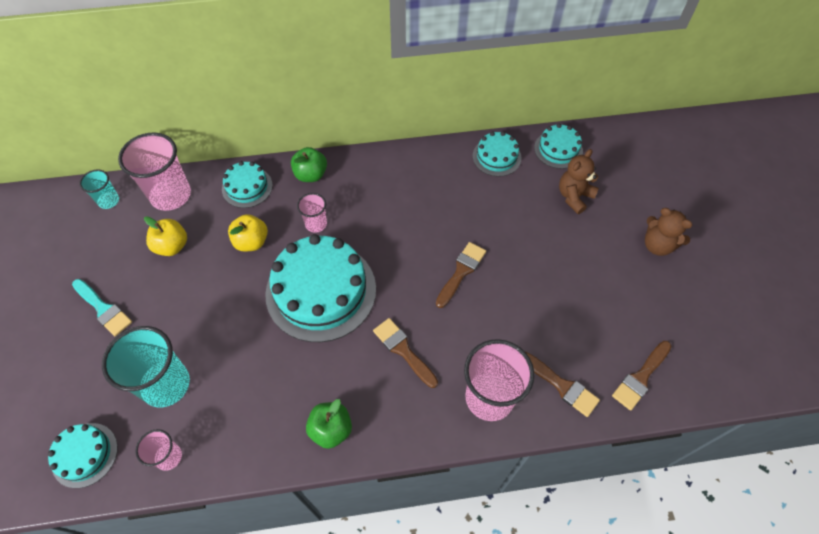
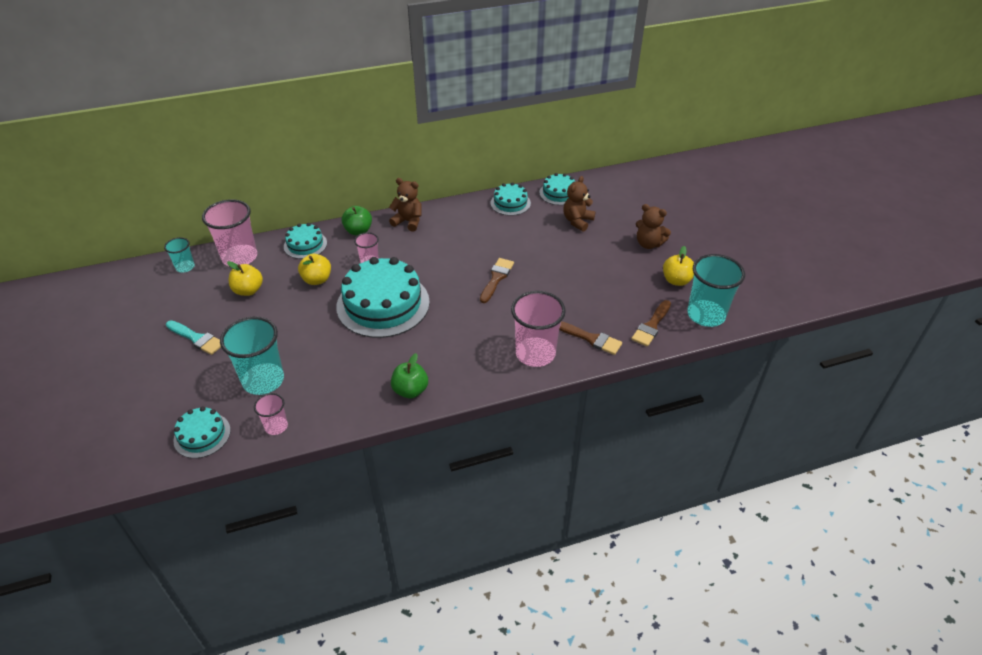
camera: 10 degrees left, 15 degrees down
brown brush [373,318,438,388] -> none
none -> brown teddy bear [389,178,422,231]
none -> yellow apple [663,246,694,286]
none -> turquoise cup [687,254,745,327]

